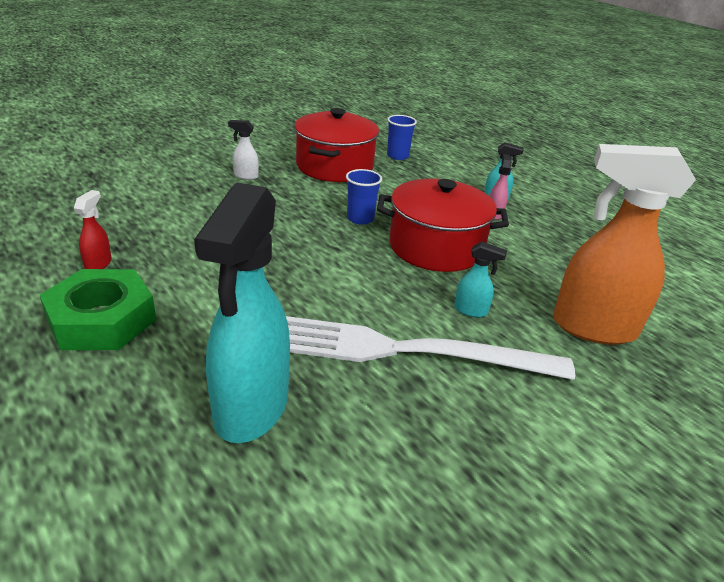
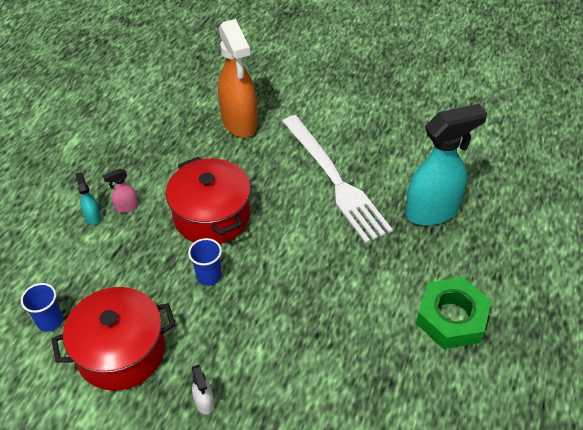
camera: 120 degrees left, 15 degrees up
red spray bottle [74,190,112,269] -> none
turquoise spray bottle [454,242,507,318] -> none

